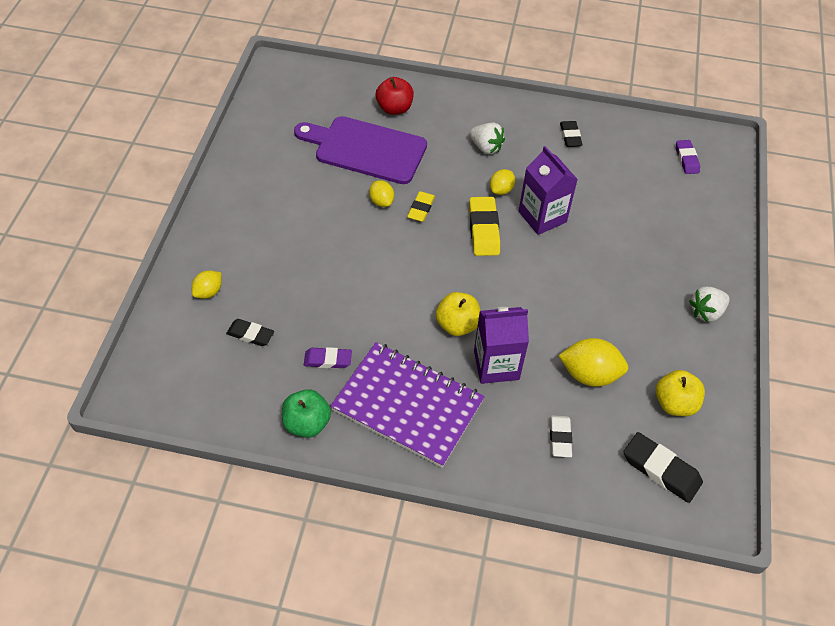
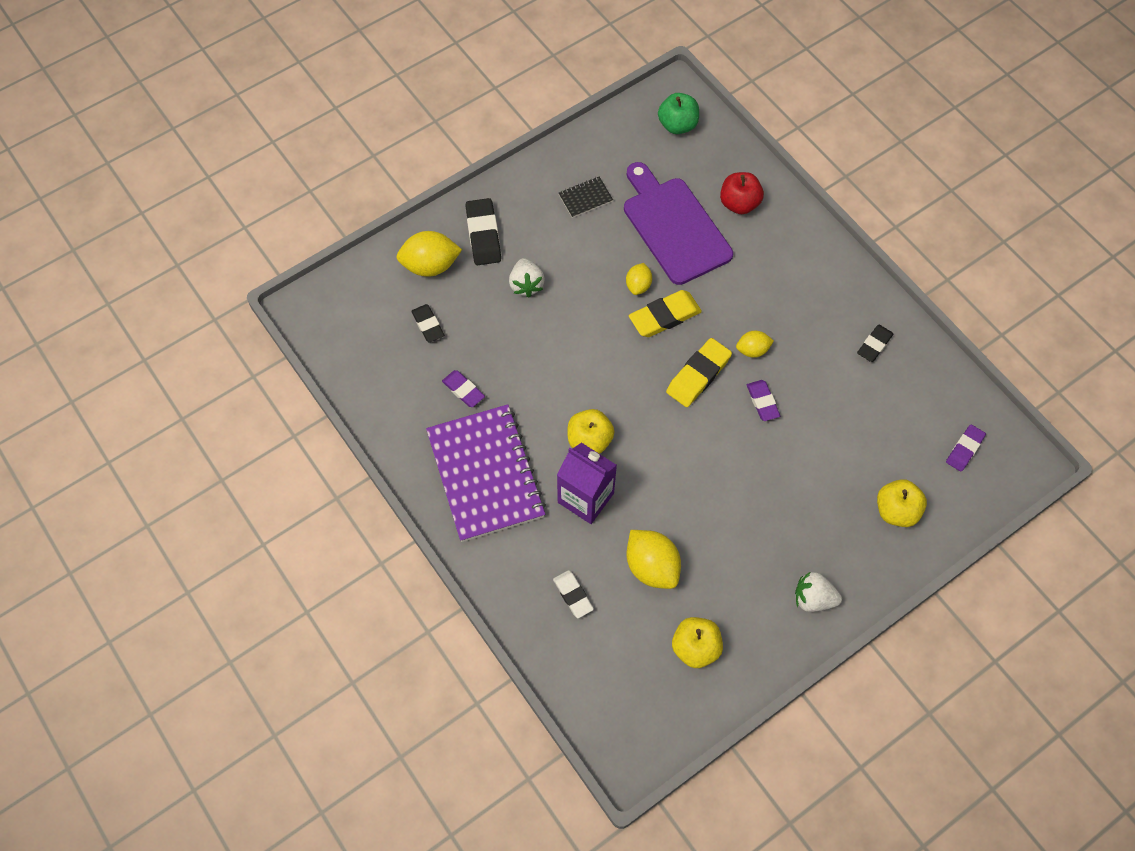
camera: 45 degrees right, 10 degrees up
yellow lemon [192,270,222,299] -> yellow lemon [396,231,462,277], size x1.73
green apple [282,389,331,438] -> green apple moved to [658,93,699,134]
yellow eraser [407,191,435,222] -> yellow eraser [629,290,702,337], size x1.57
white strawberry [469,123,505,154] -> white strawberry moved to [509,258,545,297]
purple carton [519,146,578,235] -> purple eraser [747,380,780,421]
white eraser [550,415,572,457] -> white eraser turned 75 degrees counterclockwise [553,570,594,618]
black eraser [624,432,703,503] -> black eraser moved to [465,198,501,265]
none -> black notebook [559,177,613,218]
none -> yellow apple [877,479,927,527]

